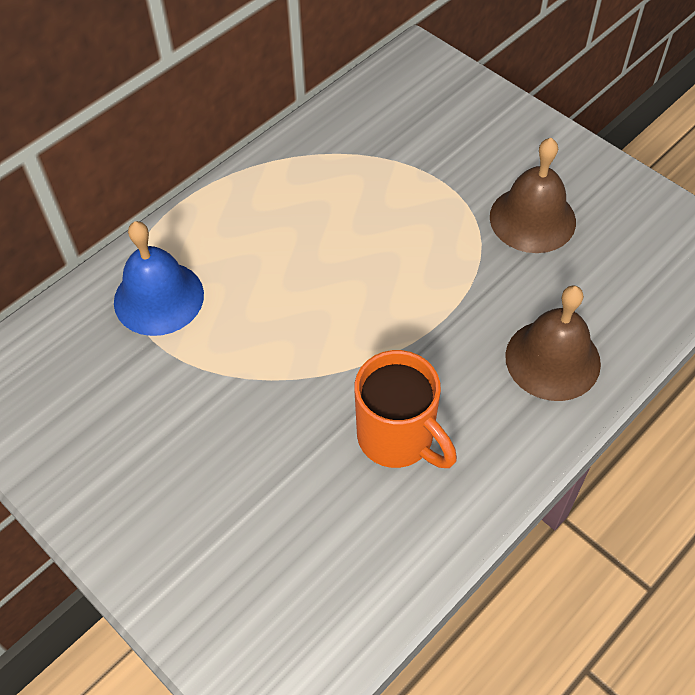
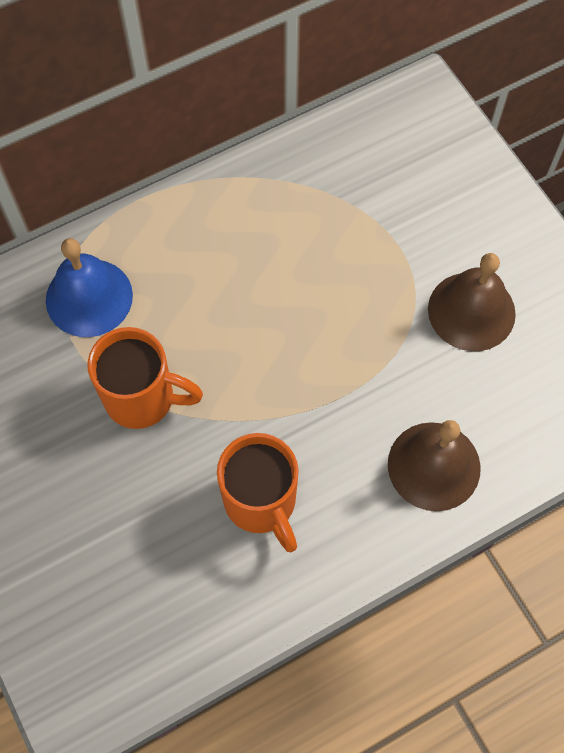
camera: 15 degrees right, 10 degrees up
none -> orange mug [87,327,203,429]

